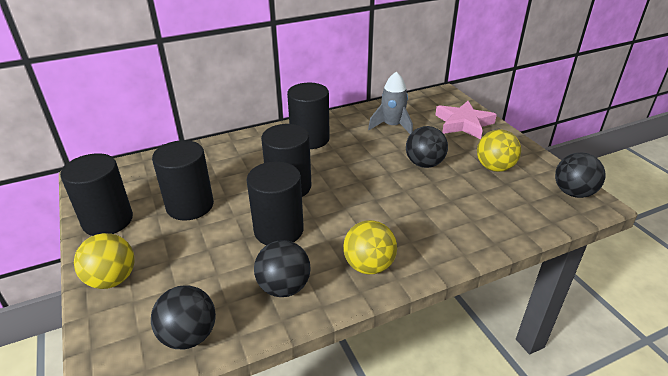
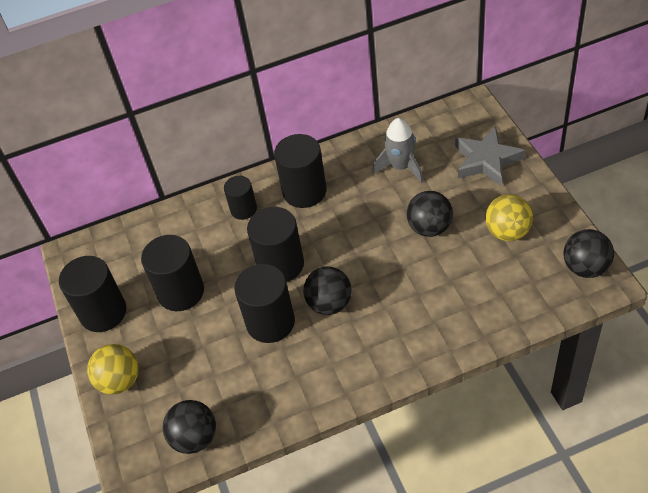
camera: 10 degrees right, 15 degrees up
black ball [254,240,311,297] -> black ball moved to [303,266,352,315]
yellow ball [343,220,397,274] -> none
pink star [435,101,497,139] -> grey star [455,126,525,187]
none -> black cylinder [224,176,257,220]

